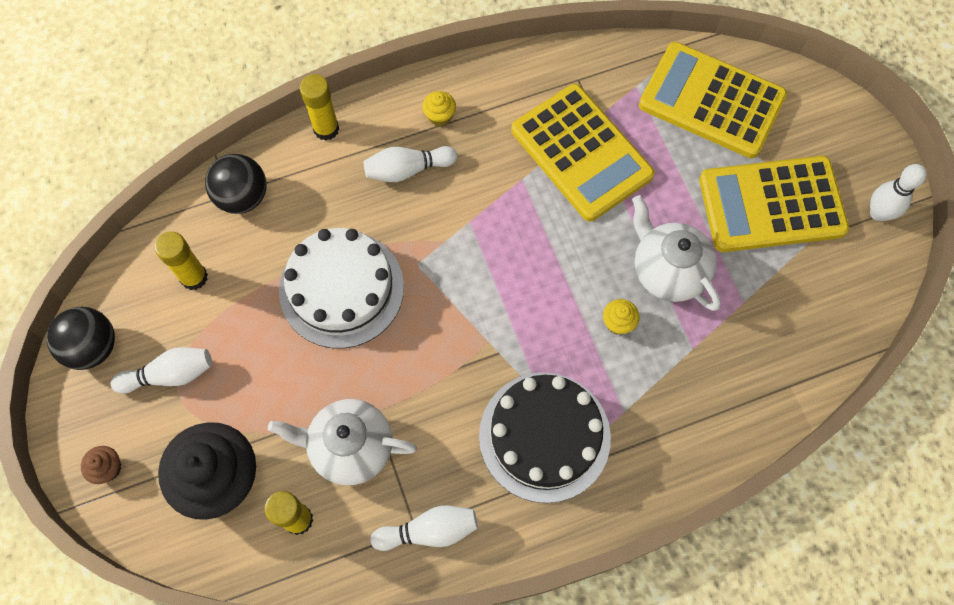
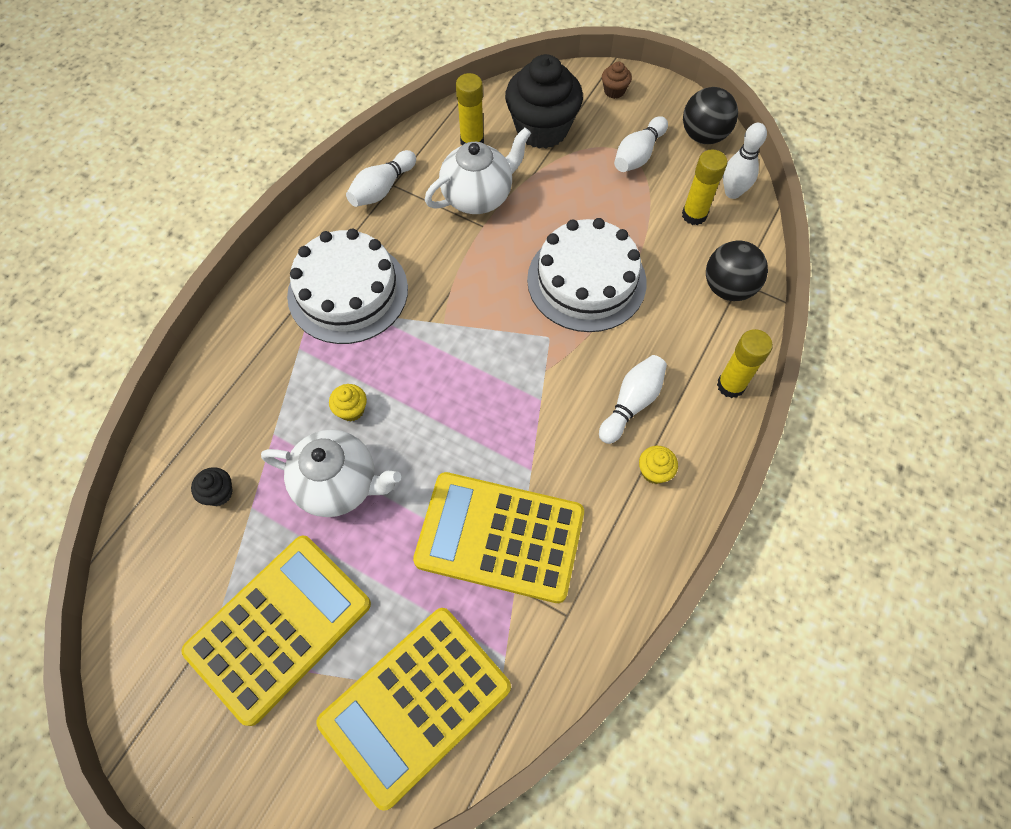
camera: 140 degrees right, 5 degrees down
black cake [479,372,611,503] -> white cake [287,229,408,344]
yellow calculator [639,42,787,158] -> yellow calculator turned 150 degrees clockwise [316,608,511,811]
white bowling pin [870,164,927,221] -> white bowling pin moved to [723,123,767,199]
none -> black cupcake [191,467,233,506]

